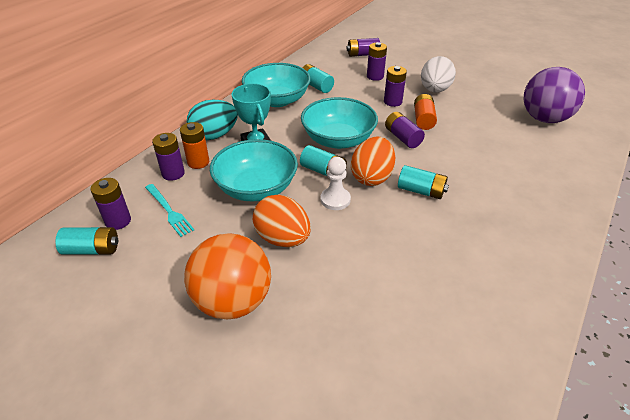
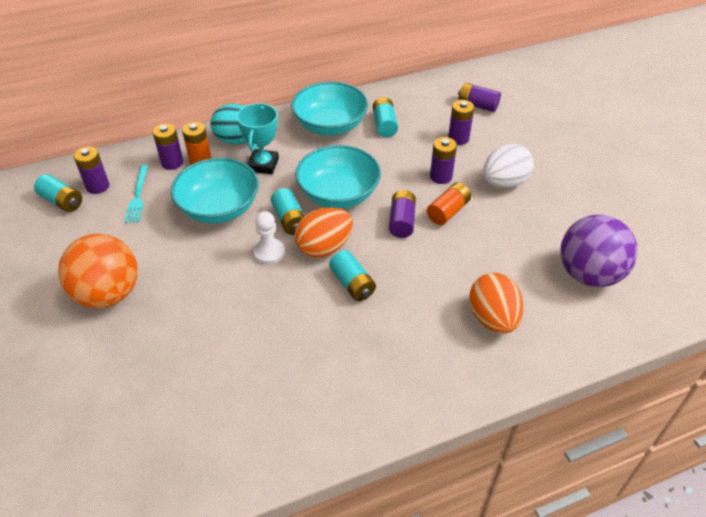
camera: 35 degrees right, 5 degrees up
orange egg [253,195,311,247] -> orange egg moved to [469,273,524,334]

